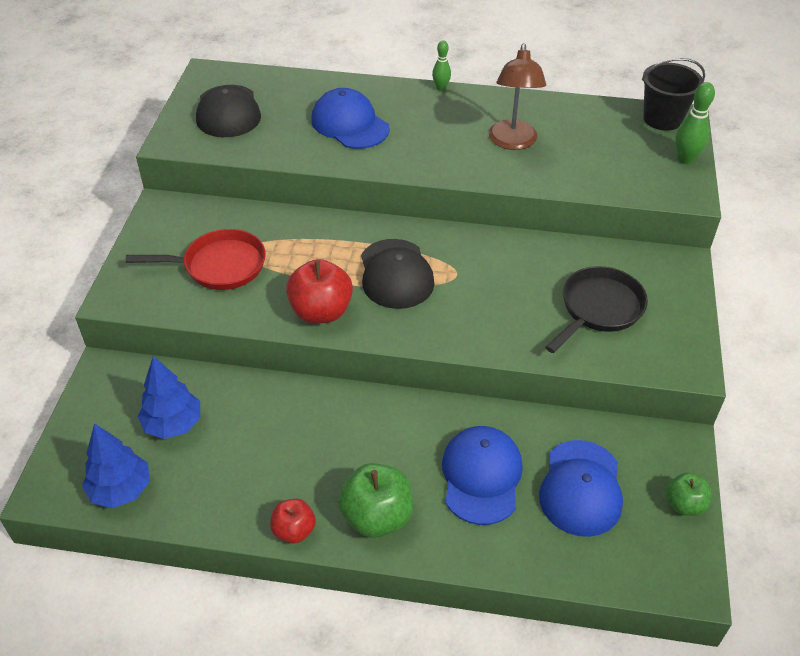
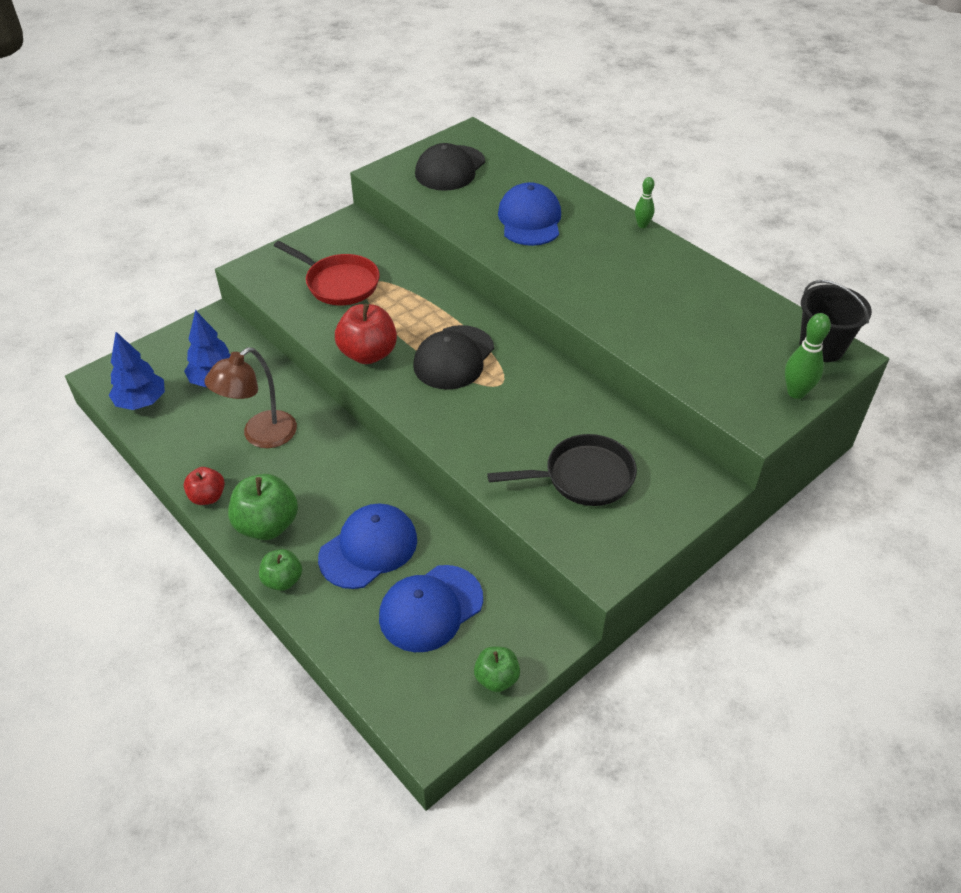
camera: 40 degrees right, 0 degrees up
brown lamp [489,43,546,150] -> brown lamp moved to [204,347,297,448]
none -> green apple [259,549,302,591]

